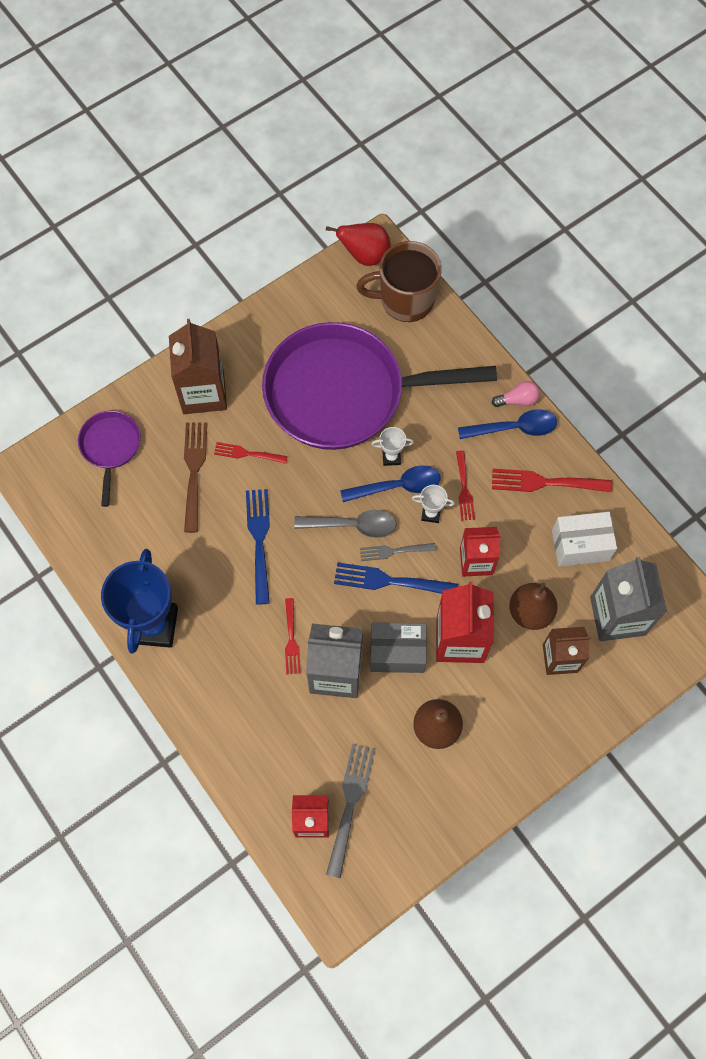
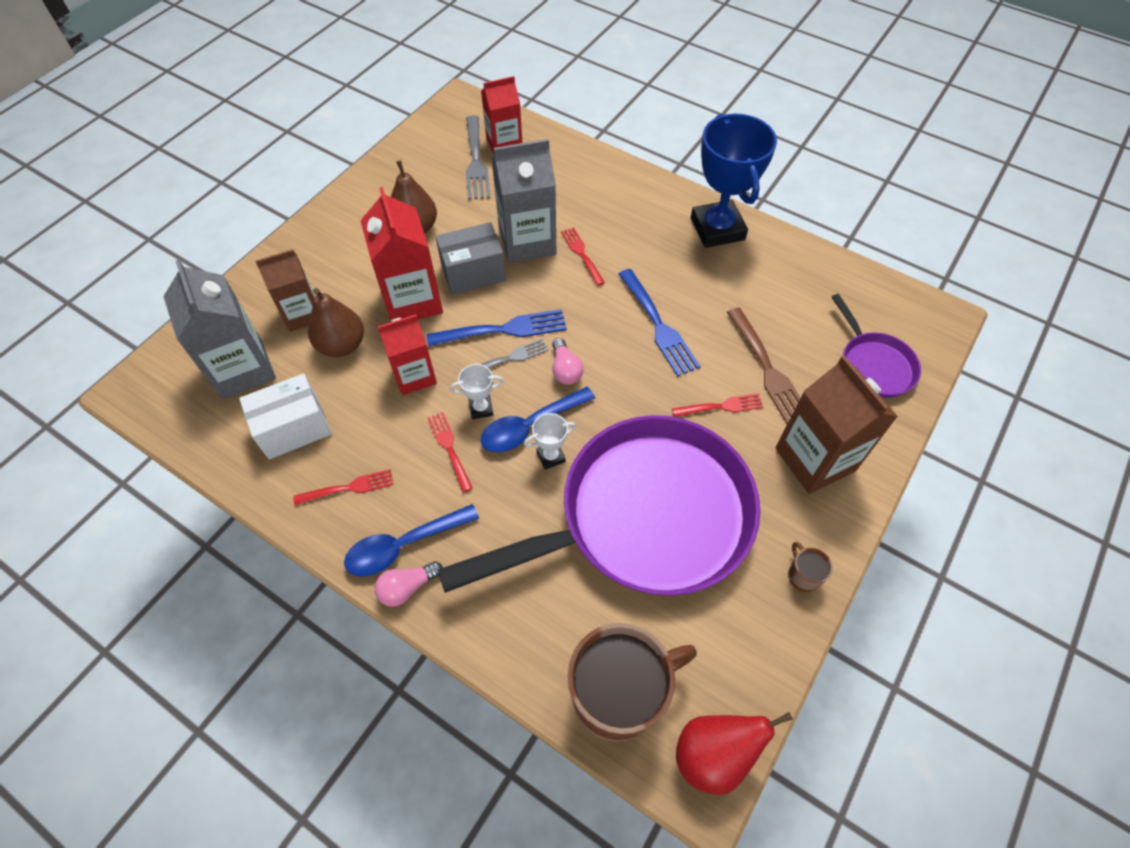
camera: 160 degrees right, 10 degrees down
grey spoon [294,510,397,538] -> pink light bulb [552,338,584,385]
red fork [492,469,612,492] -> red fork [293,469,393,505], size x0.62
none -> brown mug [788,542,833,592]

